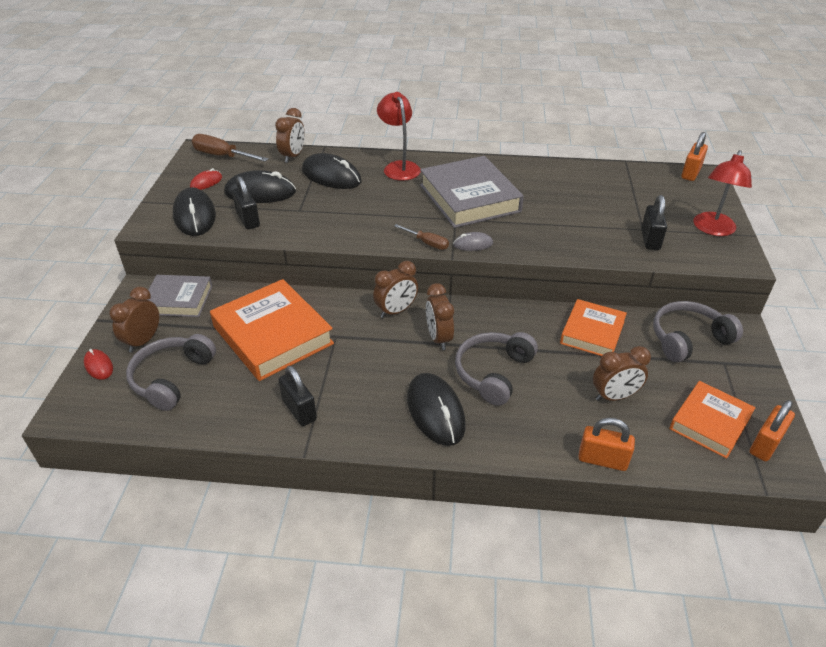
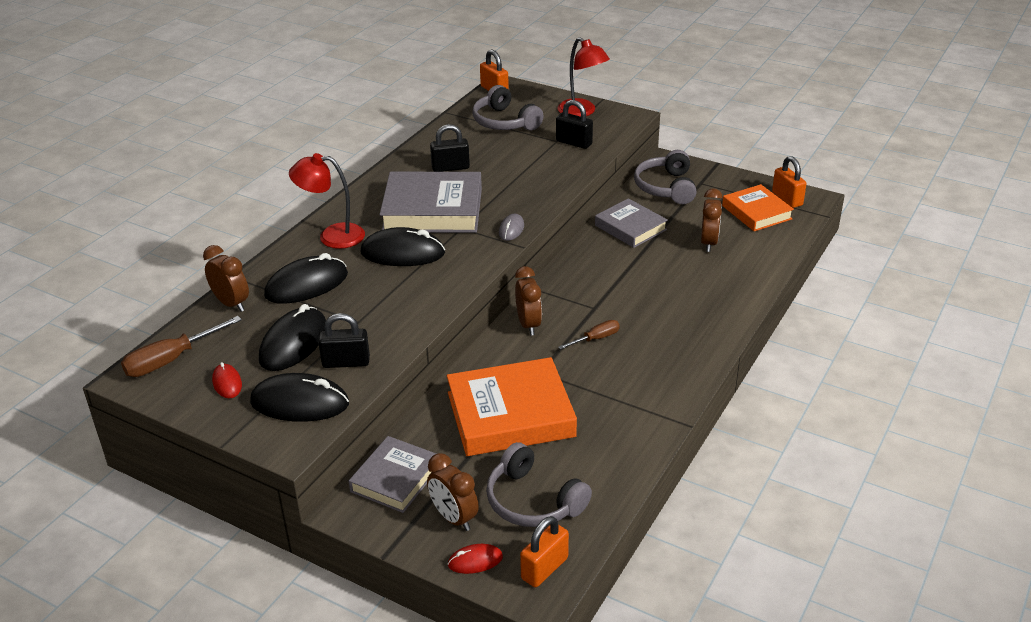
camera: 65 degrees left, 5 degrees down
black padlock [279,366,317,426] -> black padlock moved to [430,124,470,172]
brown screwdriver [394,224,449,250] -> brown screwdriver moved to [558,320,620,350]
black mouse [407,373,465,446] -> black mouse moved to [360,227,445,266]
brown clock [426,283,454,350] -> none
grey headphones [455,332,538,406] -> grey headphones moved to [472,85,544,130]
orange book [560,299,627,356] -> grey book [595,198,668,248]
orange padlock [578,418,635,471] -> orange padlock moved to [520,516,569,587]

